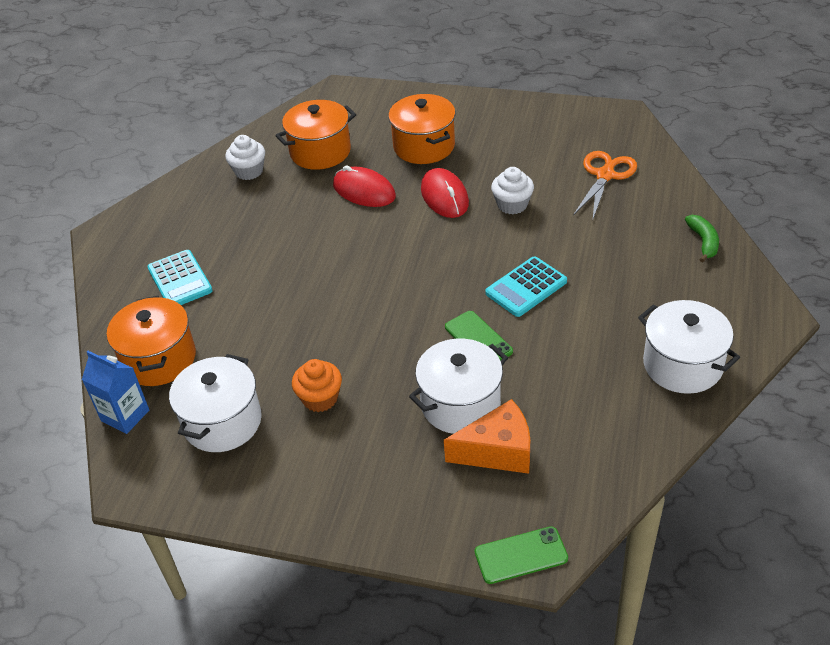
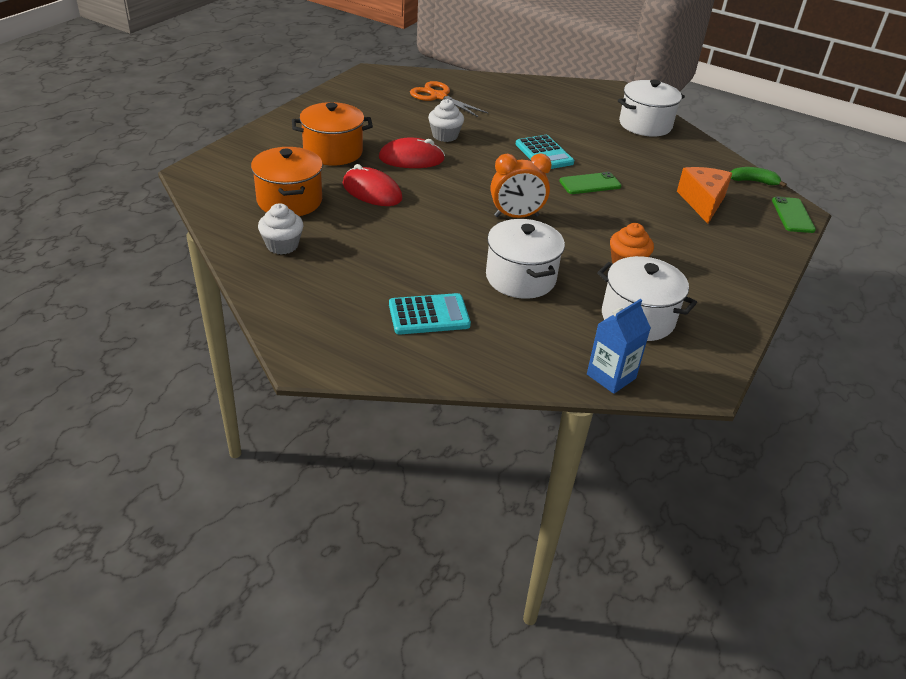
camera: 80 degrees left, 5 degrees down
orange pot [107,296,196,386] -> none
red mouse [333,166,396,207] -> red mouse turned 75 degrees clockwise [343,164,402,206]
white pot [409,339,508,434] -> white pot moved to [486,219,565,299]
green banana [685,215,719,262] -> green banana moved to [731,167,787,188]
none -> orange clock [491,153,551,218]

